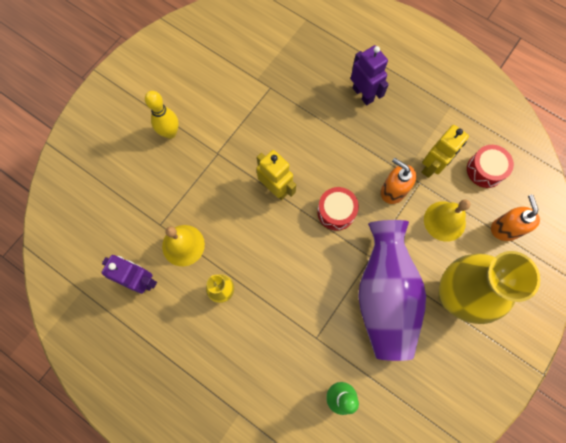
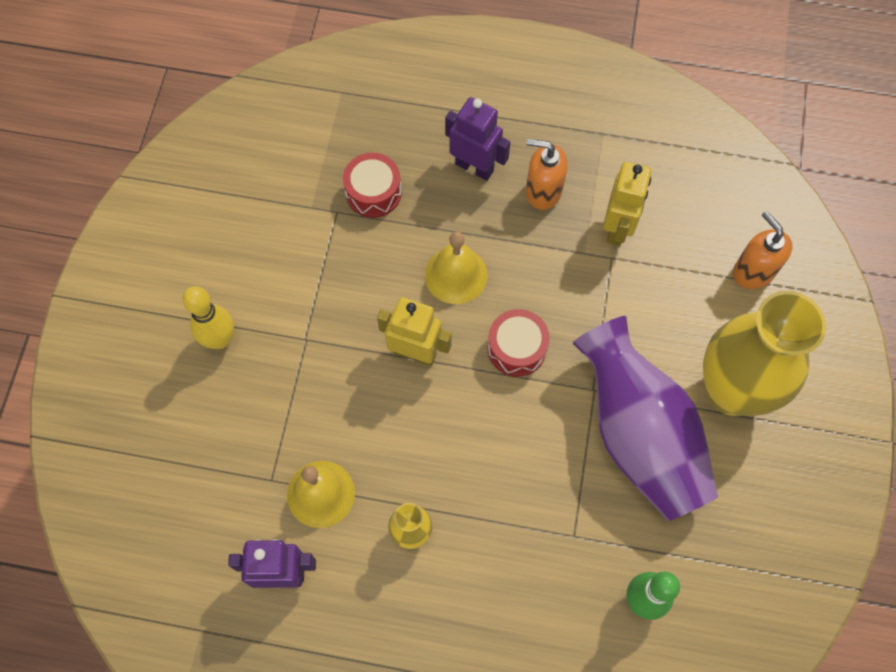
camera: 25 degrees left, 5 degrees down
orange soap dispenser [381,158,416,204] -> orange soap dispenser moved to [526,139,568,210]
yellow bell [424,199,471,242] -> yellow bell moved to [425,232,487,304]
red drum [467,145,514,188] -> red drum moved to [343,153,402,218]

